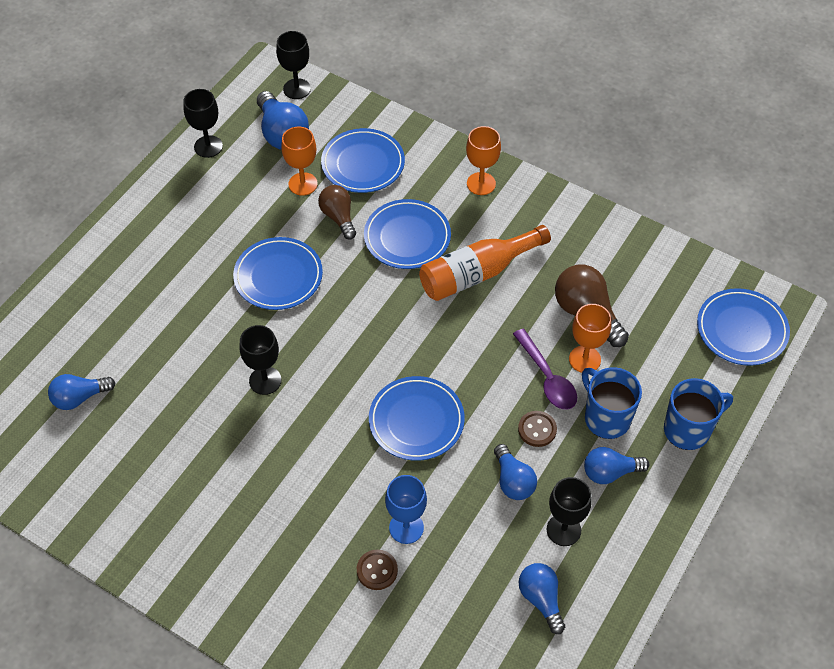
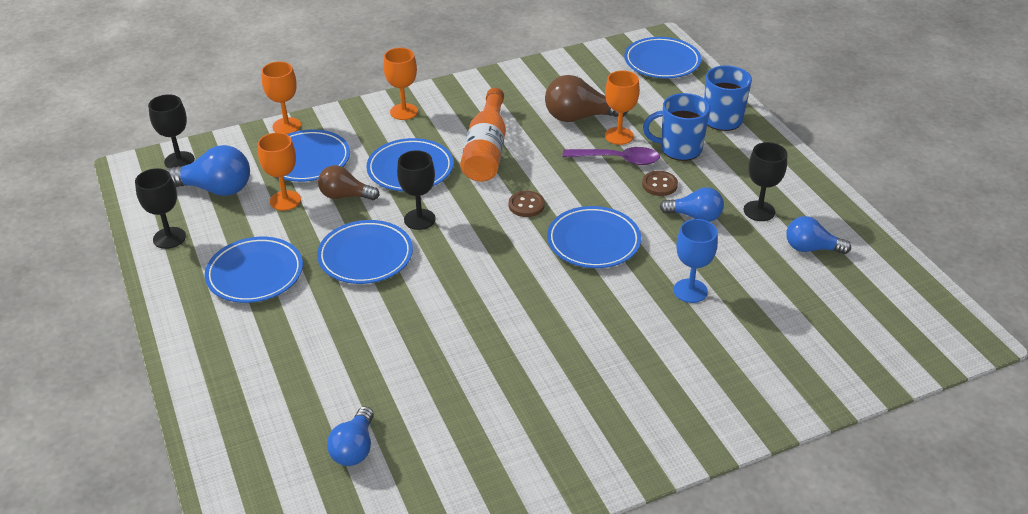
camera: 55 degrees left, 15 degrees down
black goblet [240,325,281,395] -> black goblet moved to [397,150,436,230]
brown button [357,550,398,590] -> brown button moved to [509,191,545,217]
blue light bulb [584,447,649,484] -> none
none -> blue plate [205,237,303,303]
none -> orange goblet [262,61,301,134]

